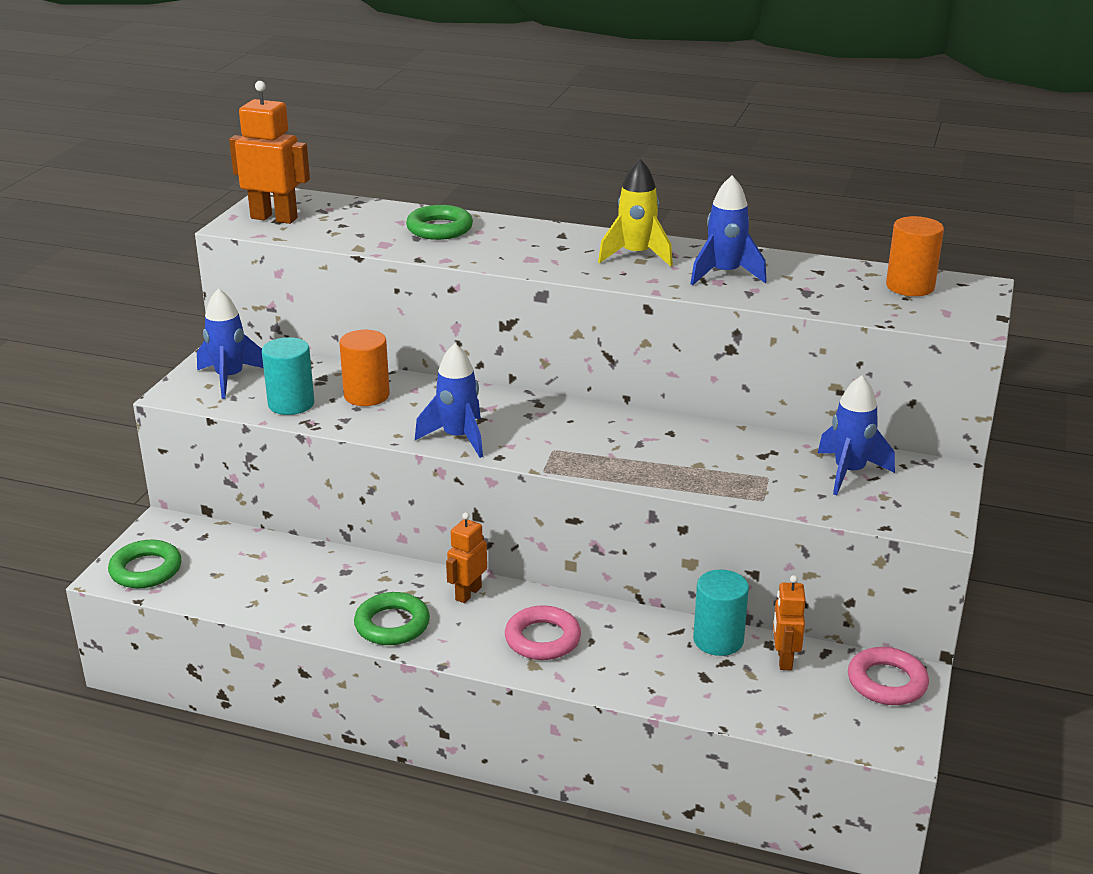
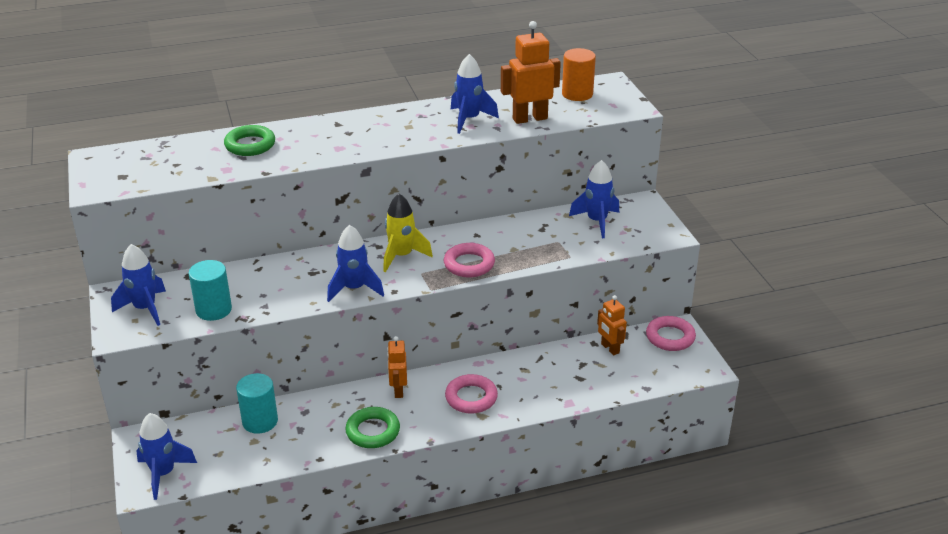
camera: 35 degrees left, 5 degrees up
green ring [108,540,182,588] -> blue rocket [136,413,197,500]
orange robot [229,81,310,224] -> orange robot moved to [501,21,561,124]
orange cylinder [339,330,390,406] -> none
yellow rocket [598,159,673,266] -> yellow rocket moved to [383,194,433,272]
turquoise cylinder [693,569,749,656] -> turquoise cylinder moved to [236,373,278,434]
none -> pink ring [444,243,495,277]

